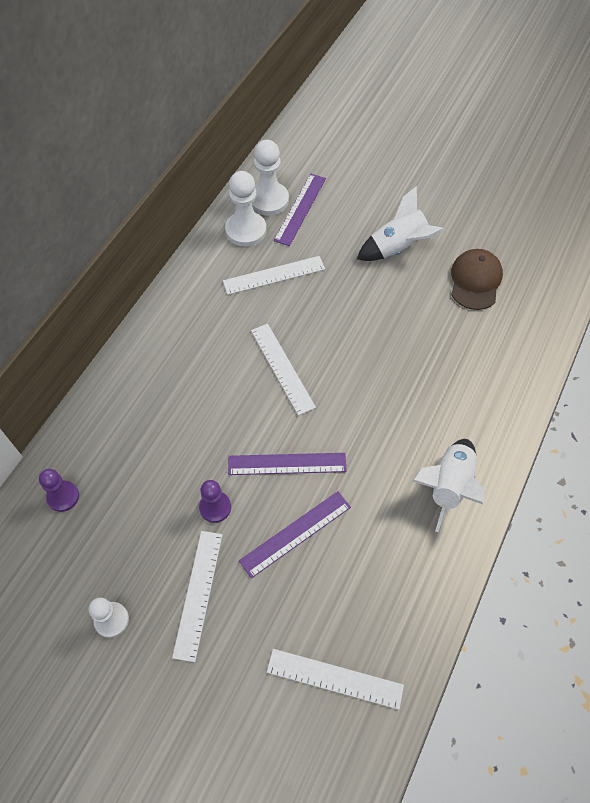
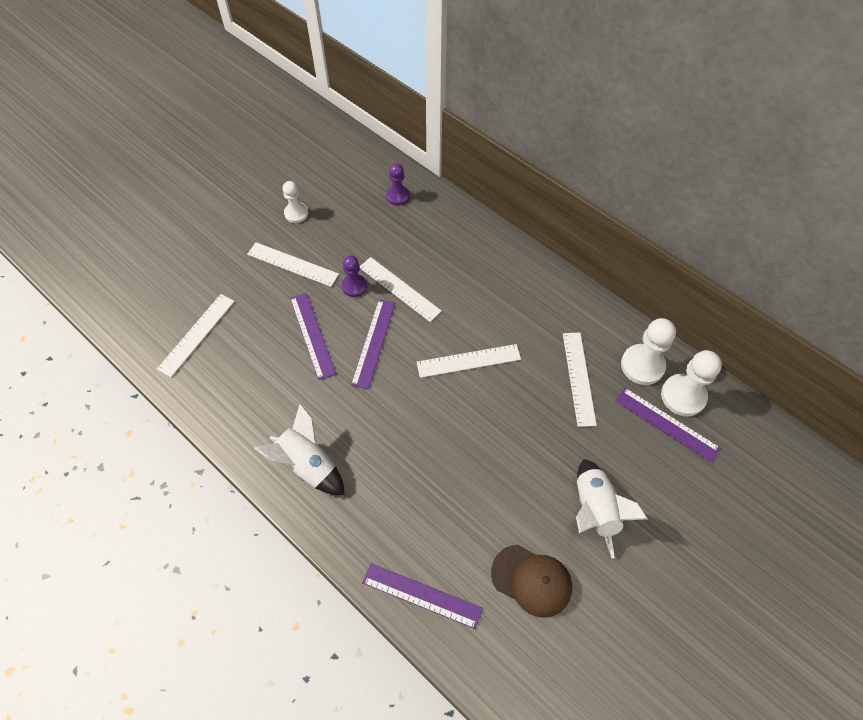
camera: 105 degrees right, 0 degrees up
none -> white ruler [360,257,442,322]
none -> purple ruler [362,563,483,629]

